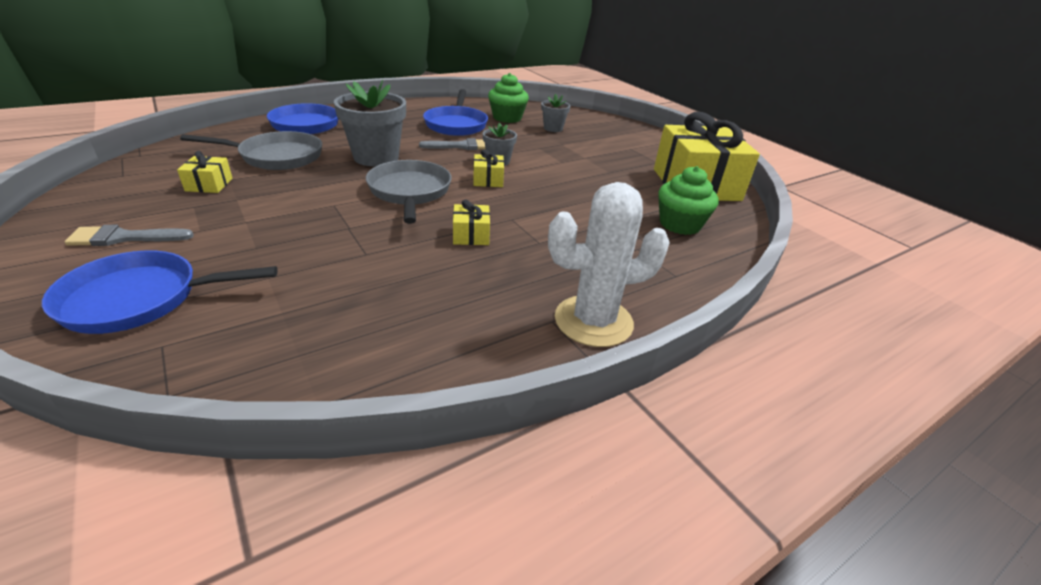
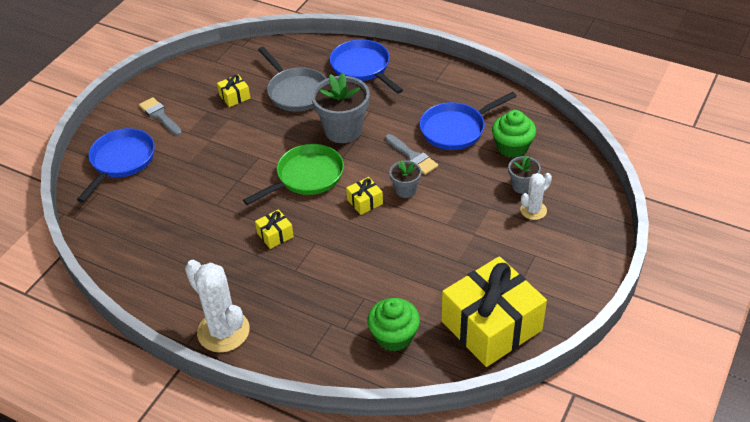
camera: 65 degrees right, 10 degrees up
blue pan [42,250,278,334] -> blue pan turned 60 degrees clockwise [77,128,155,202]
grey pan [366,160,452,224] -> green pan [243,144,344,205]
none -> white cactus [520,173,552,220]

